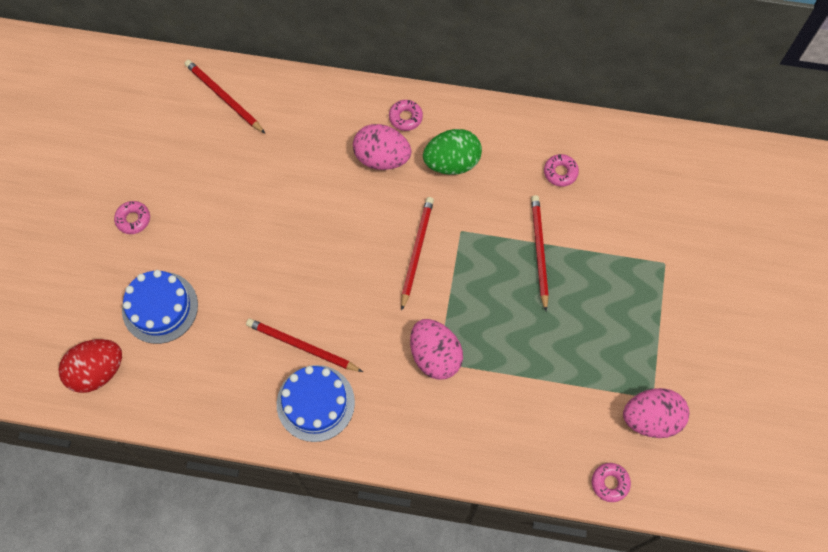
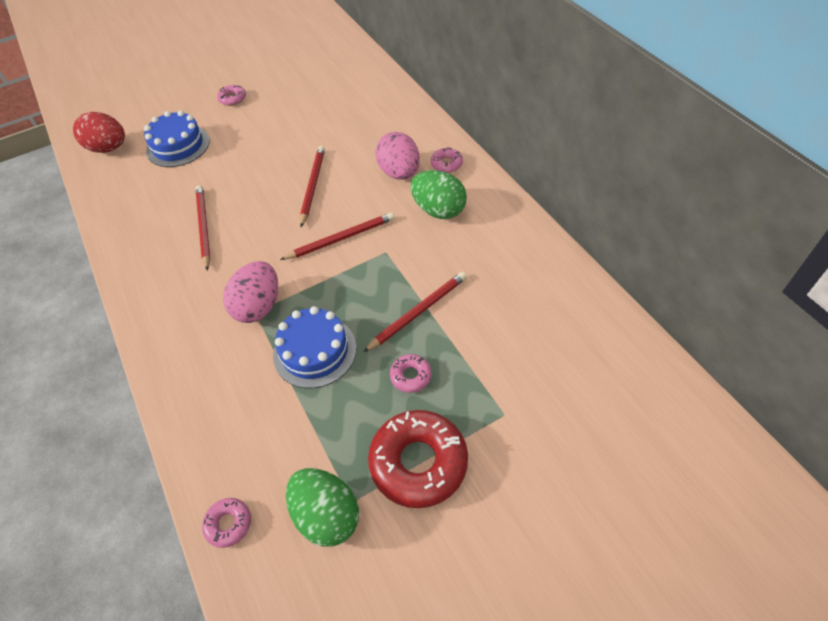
camera: 55 degrees right, 15 degrees down
red pencil [184,60,266,134] -> red pencil moved to [300,146,325,227]
blue cake [277,365,355,442] -> blue cake moved to [273,306,357,388]
pink donut [544,154,579,187] -> pink donut moved to [390,354,432,393]
pink egg [623,388,689,438] -> green egg [286,468,359,547]
none -> red donut [368,410,468,508]

